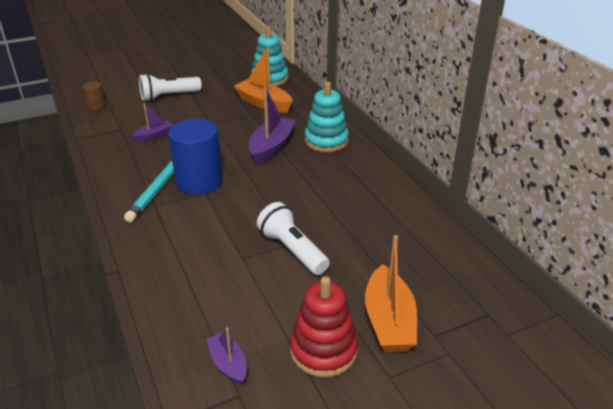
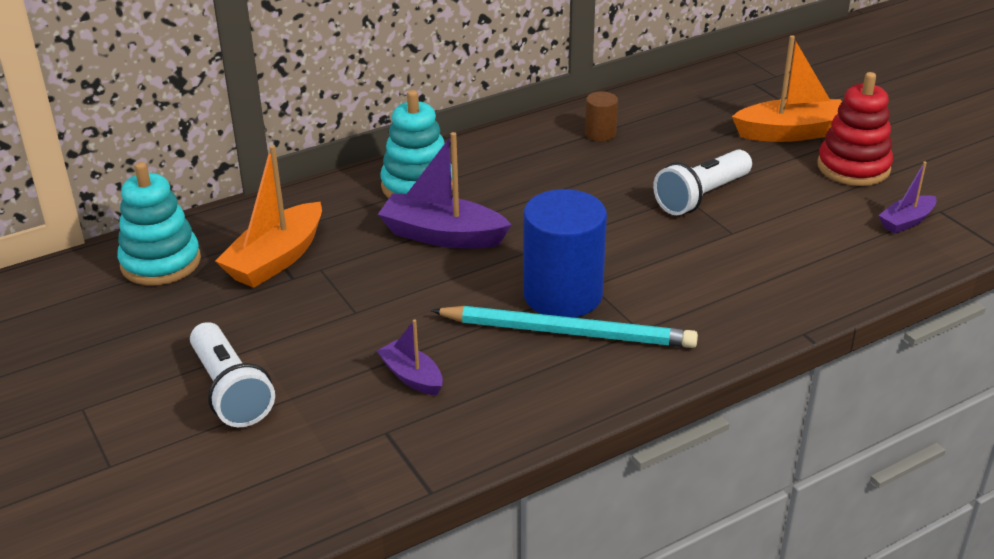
camera: 95 degrees left, 0 degrees up
brown cylinder [82,81,106,110] -> brown cylinder moved to [585,91,618,141]

